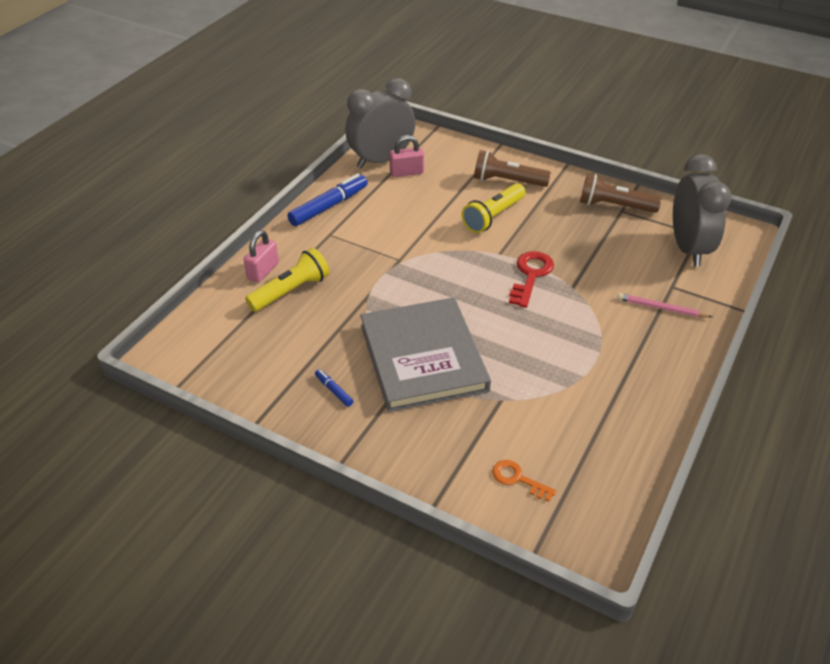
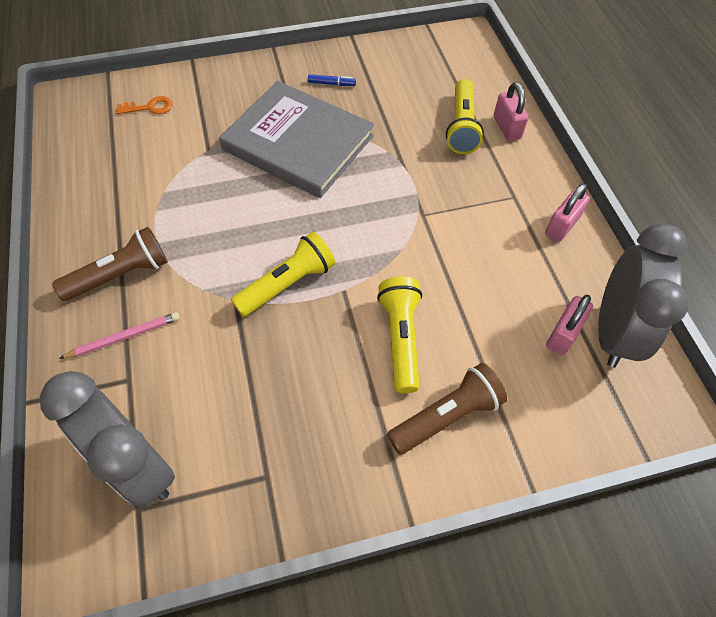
camera: 135 degrees right, 15 degrees up
blue marker [287,174,368,226] -> pink padlock [545,184,590,242]
red key [509,251,554,308] -> yellow flashlight [231,232,335,317]
brown flashlight [580,174,661,213] -> brown flashlight moved to [52,227,168,301]

